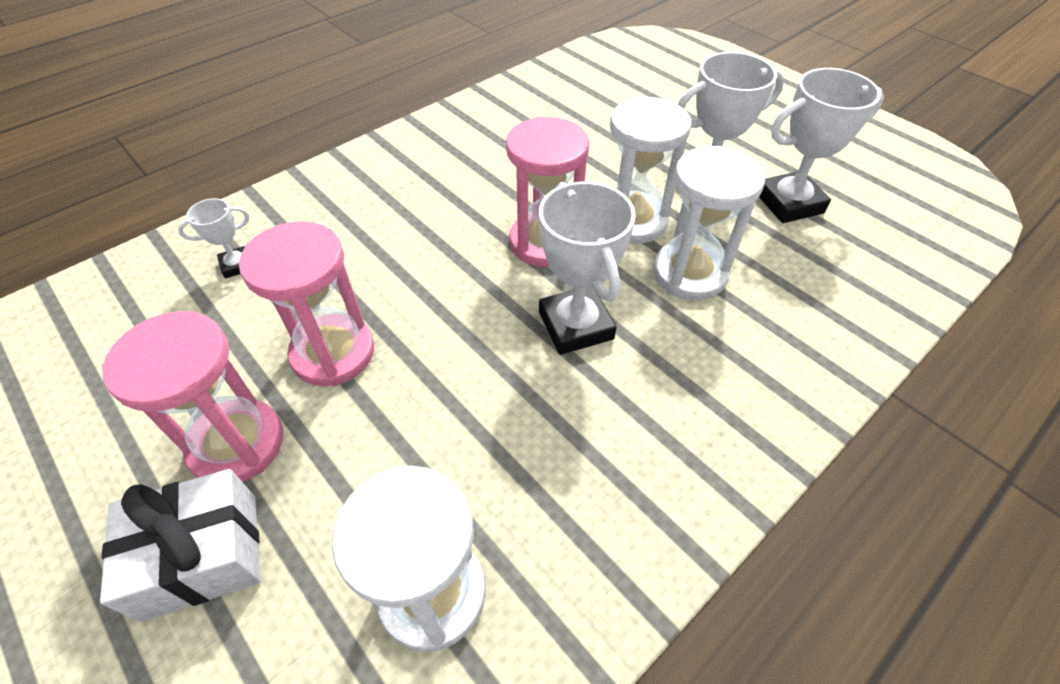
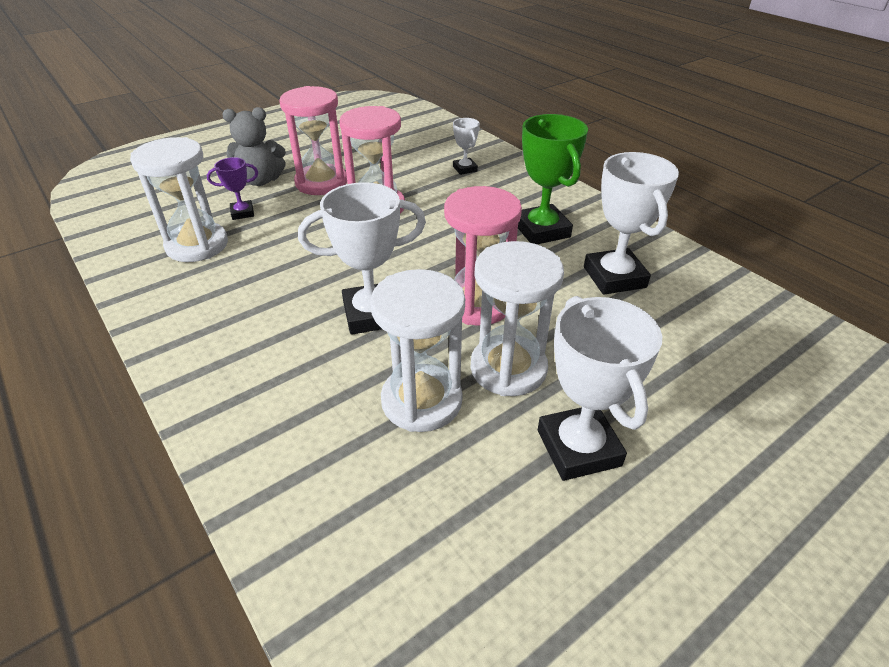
camera: 95 degrees right, 10 degrees down
white gift [100,469,261,622] -> grey teddy bear [222,107,286,186]
white trophy [759,68,884,223] -> white trophy moved to [584,152,679,295]
none -> purple trophy [207,157,258,220]
none -> green trophy [518,114,588,244]

